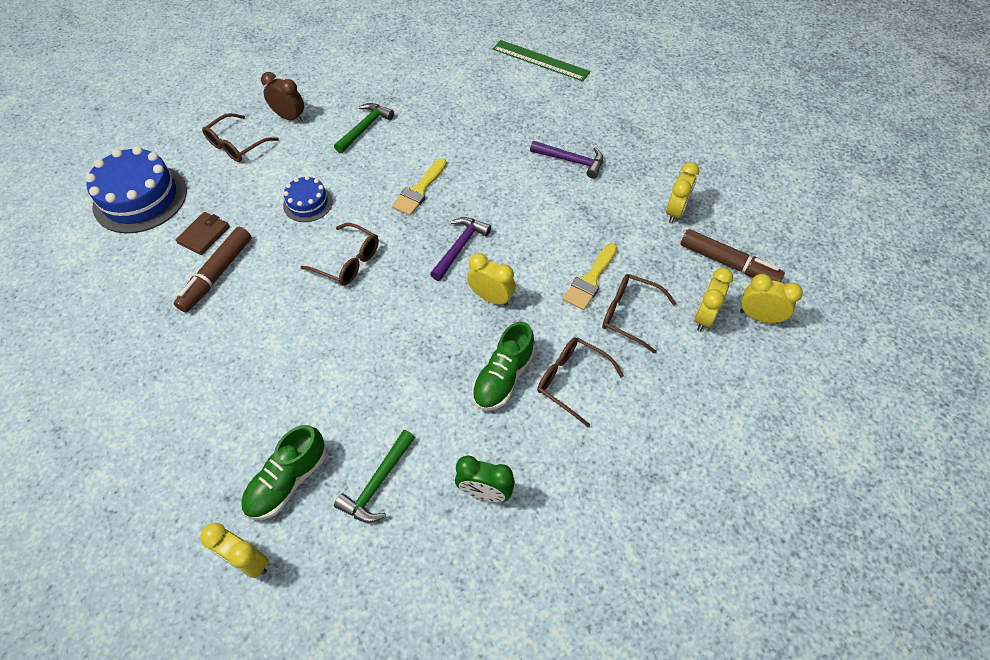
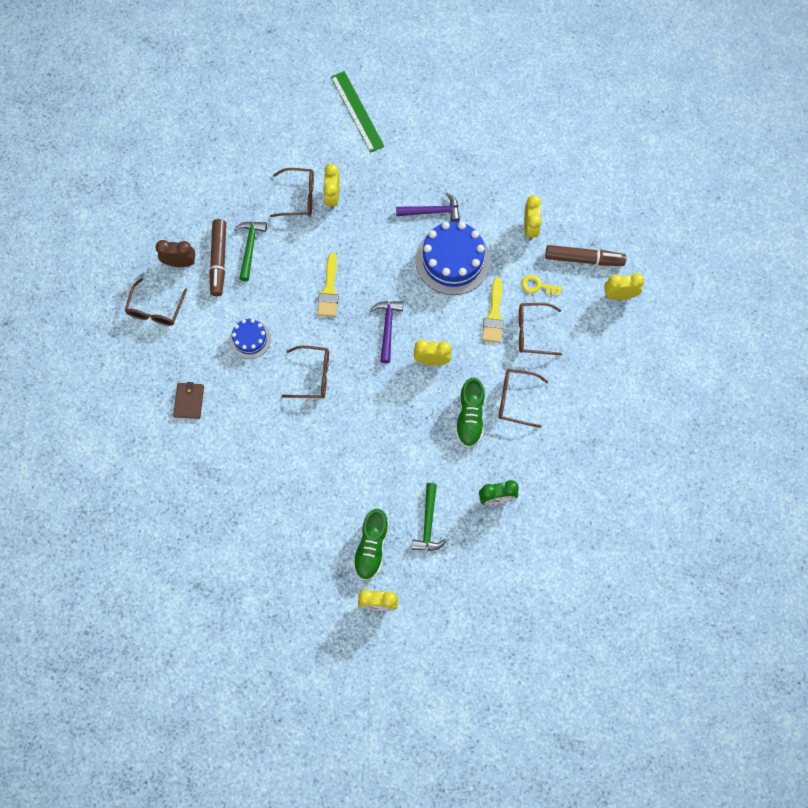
camera: 25 degrees left, 15 degrees up
blue cake [85,146,187,233] -> blue cake moved to [416,221,490,295]
brown marker [174,227,251,312] -> brown marker moved to [209,219,226,296]
green ruler [493,40,590,81] -> green ruler turned 60 degrees clockwise [331,71,385,153]
yellow clock [694,268,733,331] -> yellow clock moved to [323,164,339,209]
none -> brown glasses [270,168,314,217]
none -> yellow key [522,275,562,296]

